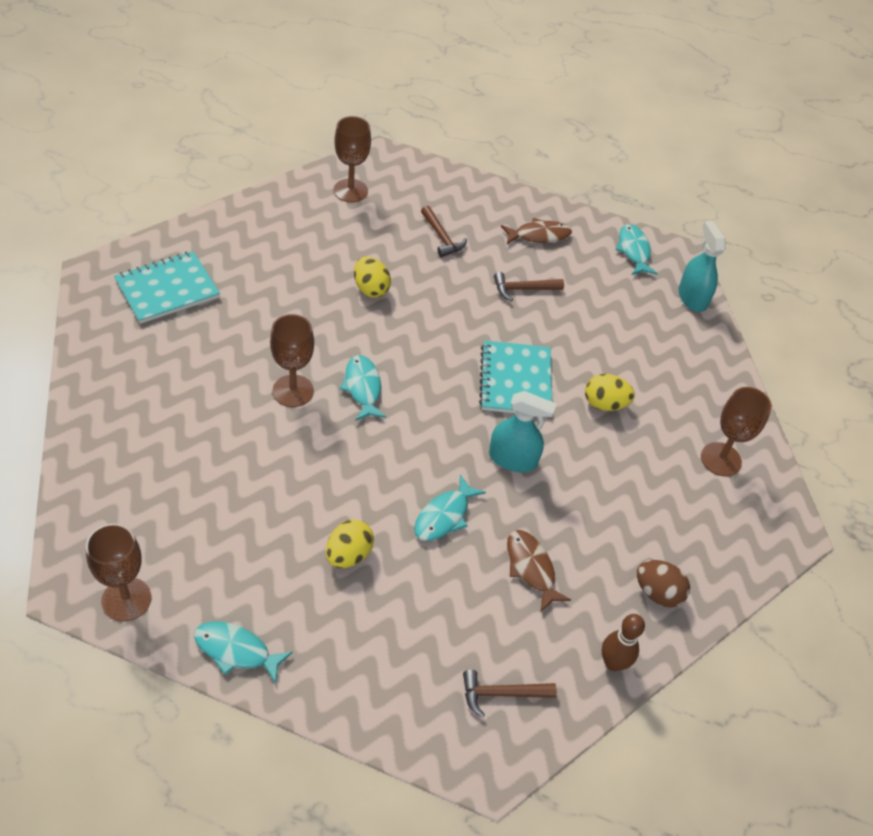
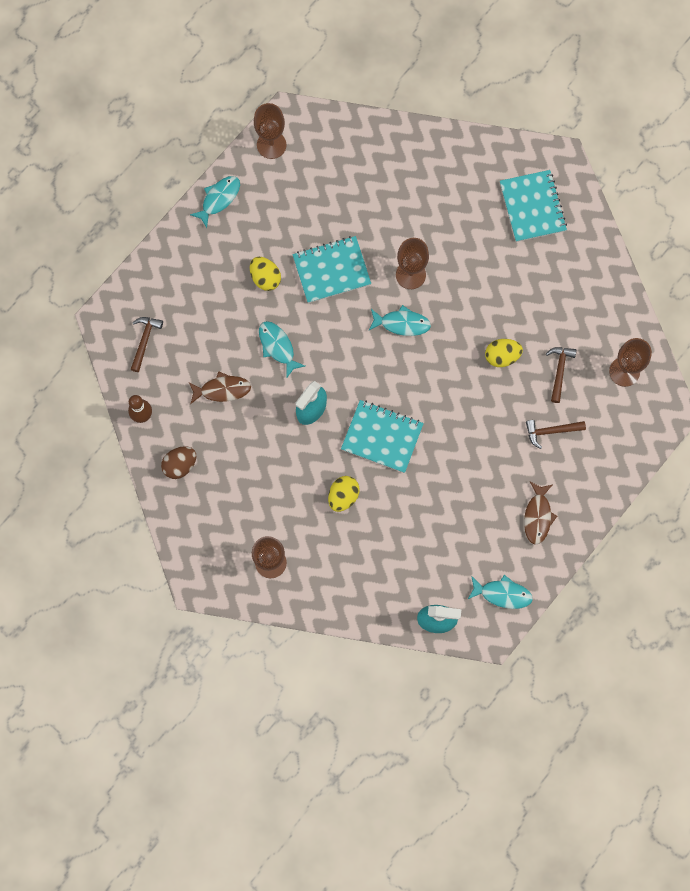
camera: 115 degrees right, 25 degrees up
brown hammer [494,272,564,301] -> brown hammer moved to [546,347,576,403]
none -> turquoise notebook [292,236,371,303]

